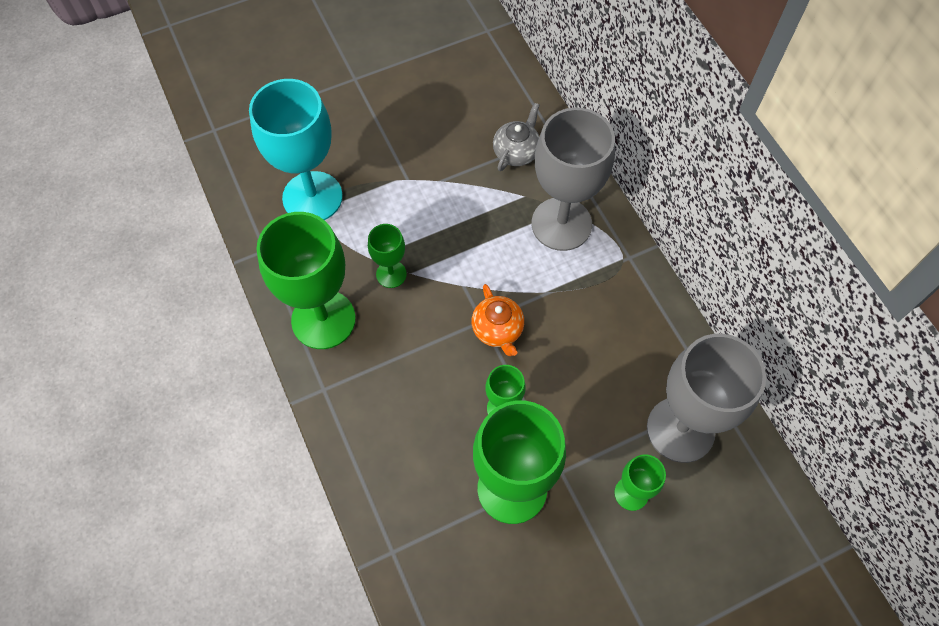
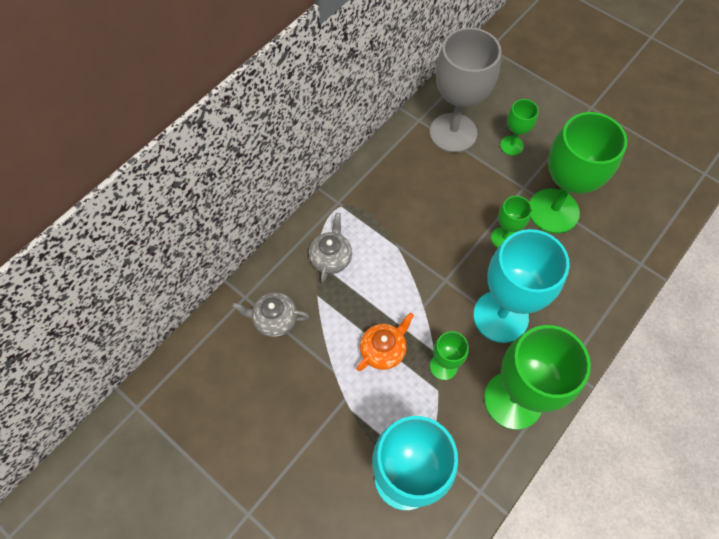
camera: 115 degrees left, 0 degrees up
orange teapot [472,284,524,356] -> orange teapot moved to [357,313,414,371]
grey goblet [532,107,615,251] -> grey teapot [309,213,352,283]
none -> turquoise goblet [473,229,570,343]

